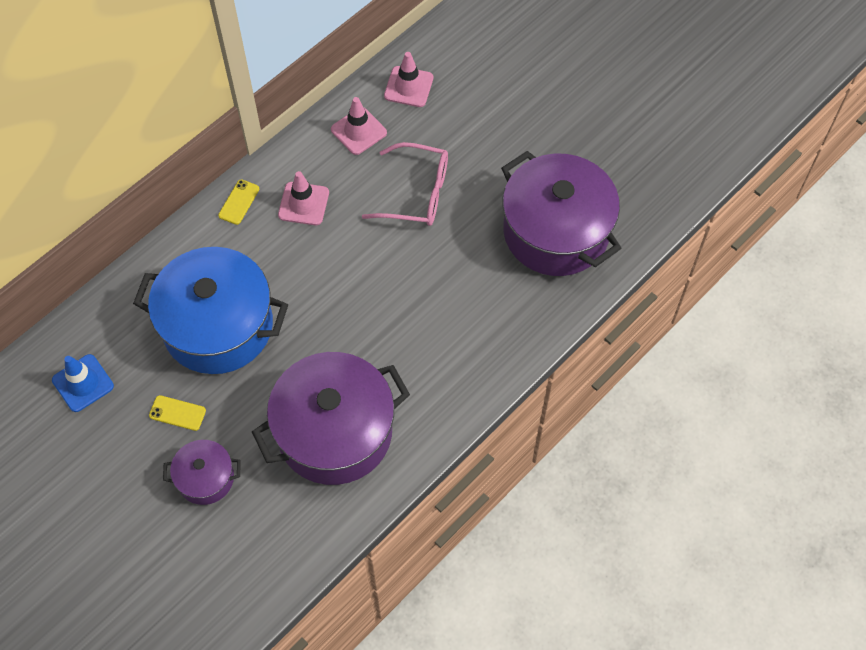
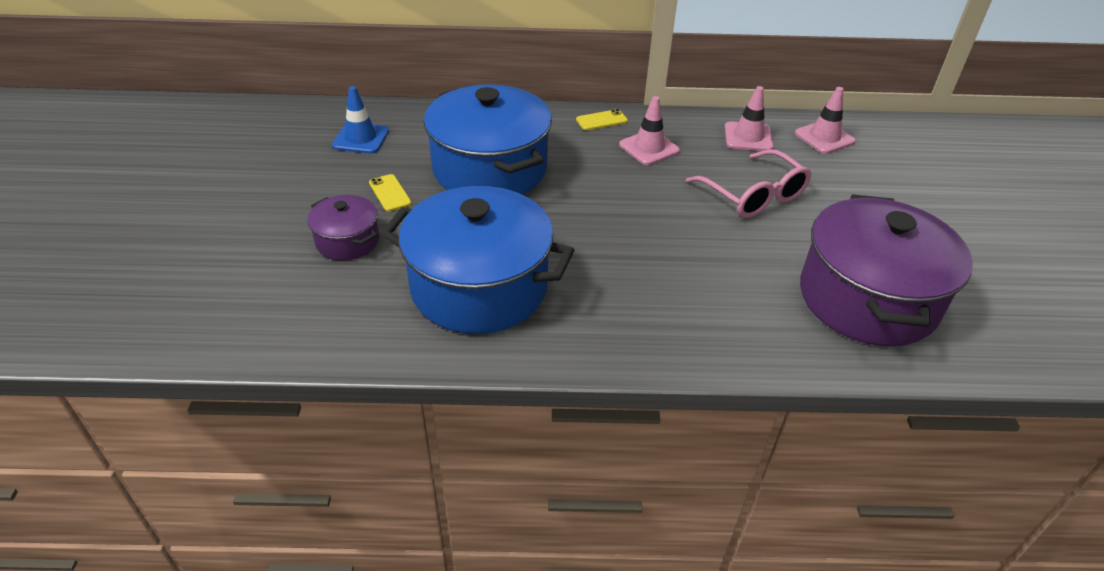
camera: 45 degrees right, 20 degrees down
purple pot [252,352,410,485] -> blue pot [381,186,574,334]

